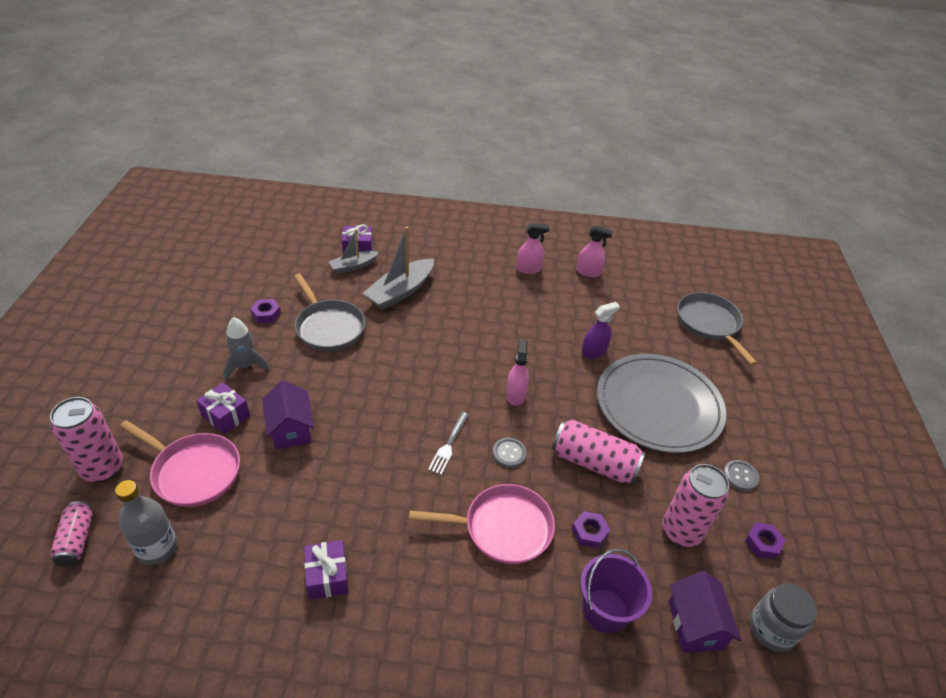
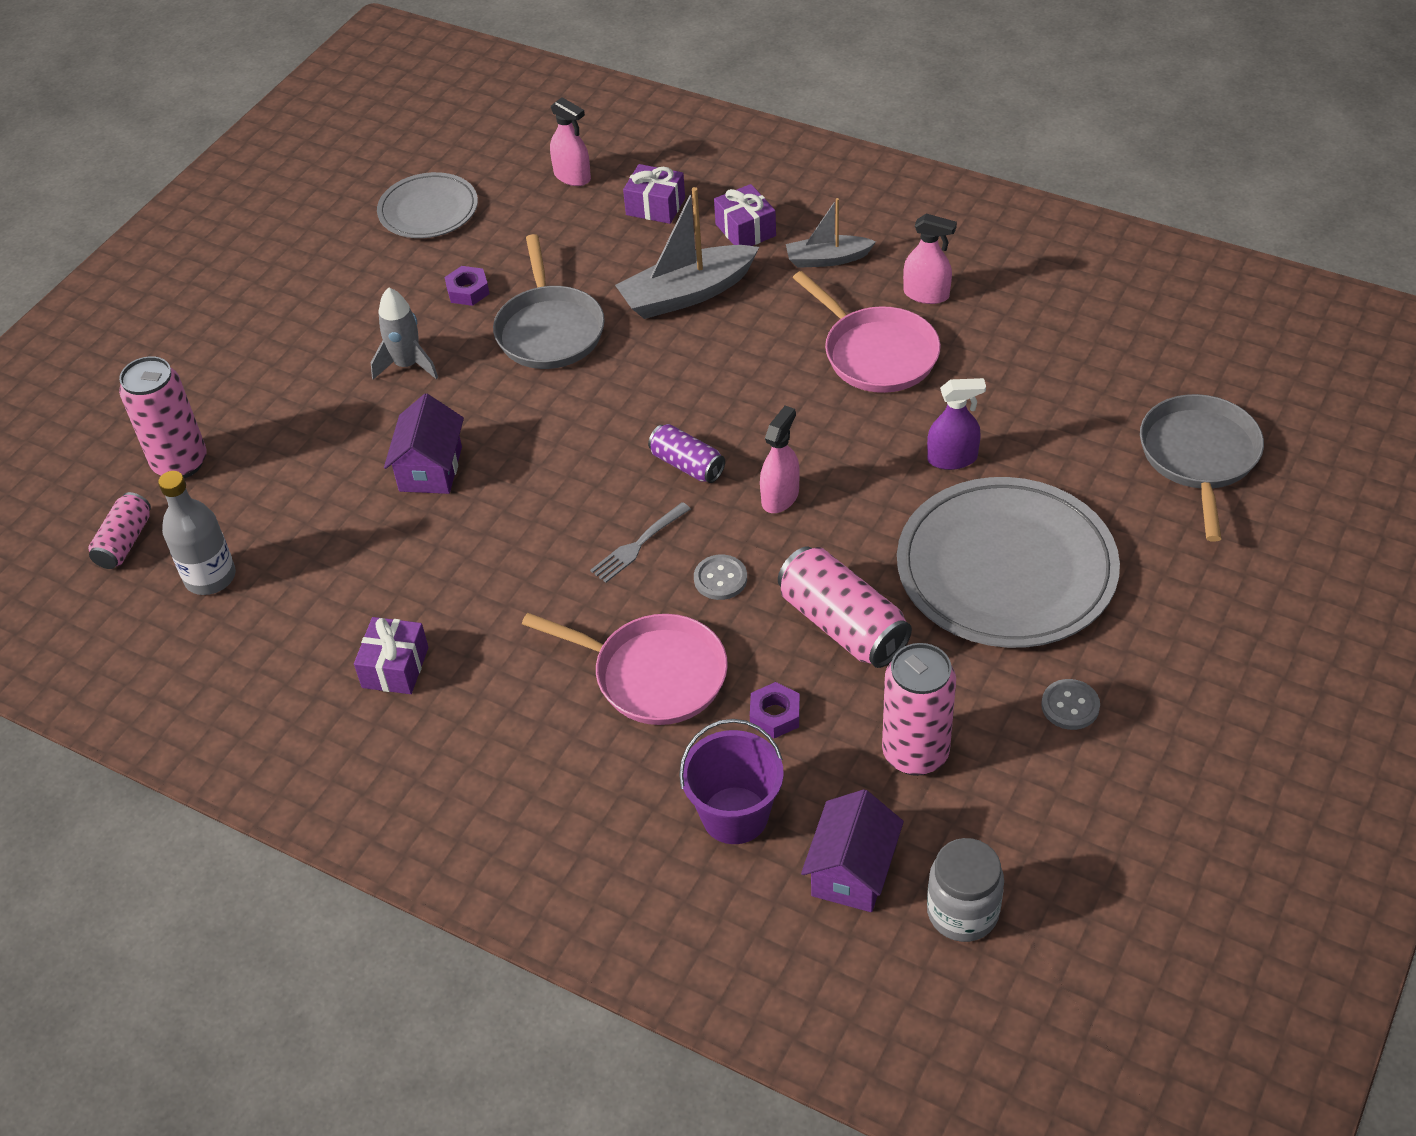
camera: 30 degrees right, 5 degrees up
pink pan [119,420,240,507] -> pink pan moved to [793,271,941,393]
purple gift [196,382,250,434] -> purple gift moved to [714,184,776,246]
grey boat [328,229,379,274] -> grey boat moved to [786,198,876,268]
pink spray bottle [576,226,613,277] -> pink spray bottle moved to [550,97,591,186]
purple nut [745,523,786,559] -> none
none -> grey plate [377,172,478,238]
none -> purple can [648,424,725,483]

